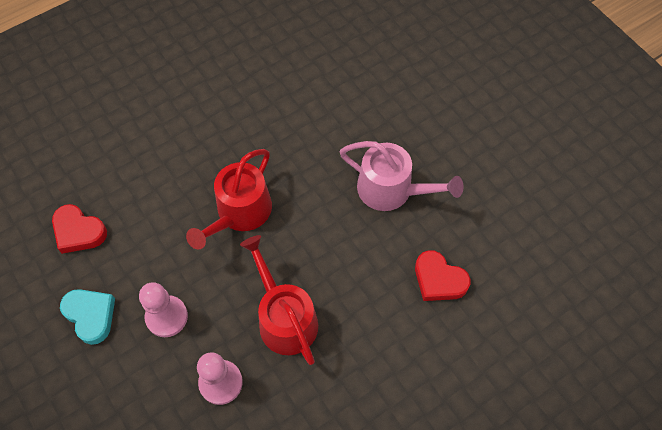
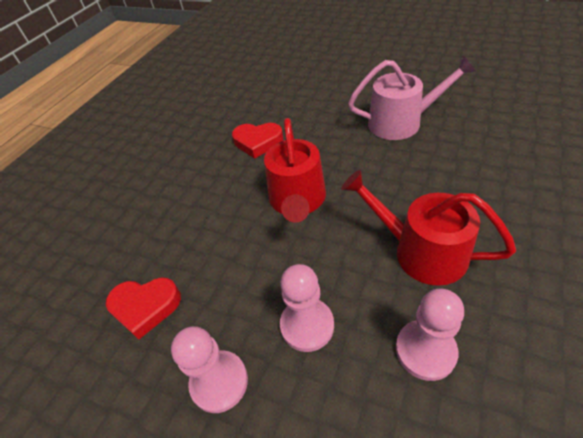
camera: 25 degrees left, 15 degrees down
turquoise heart [60,289,115,345] -> pink pawn [171,326,248,413]
red heart [415,250,470,301] -> red heart moved to [232,123,283,159]

